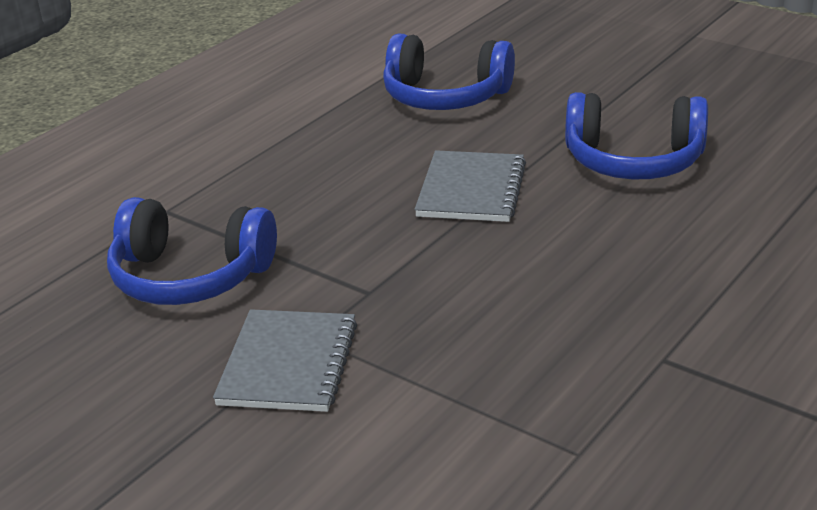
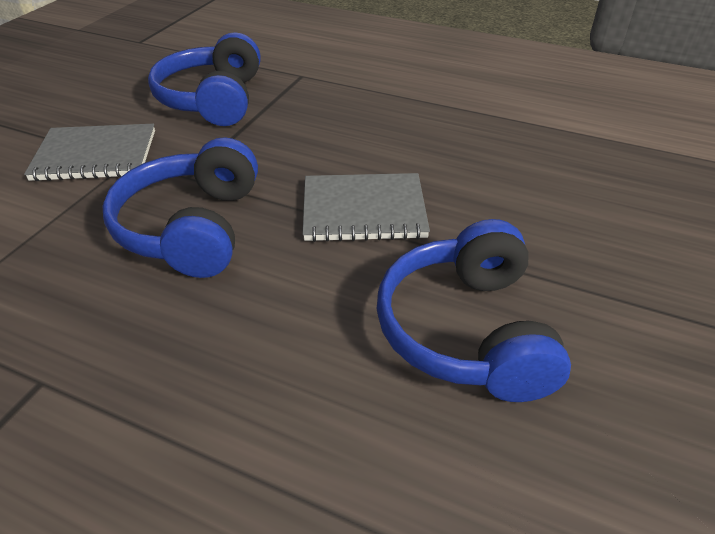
camera: 75 degrees right, 10 degrees up
blue headphones [383,34,515,110] -> blue headphones moved to [103,137,258,278]

